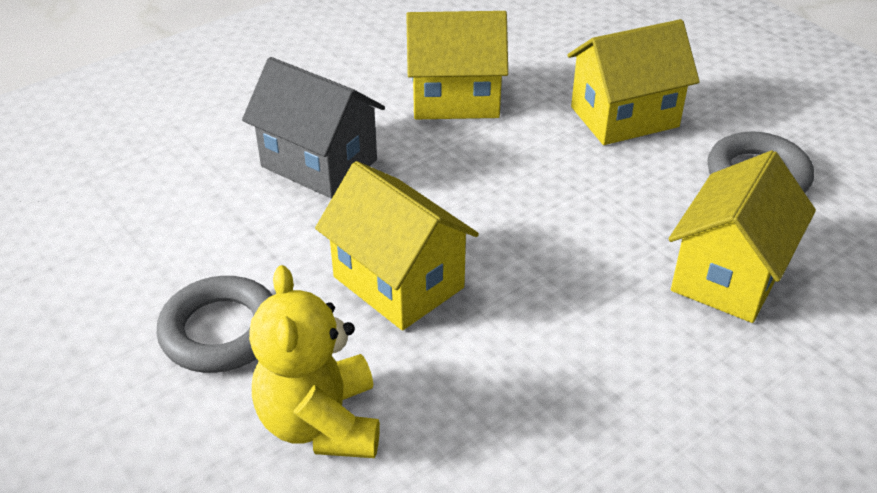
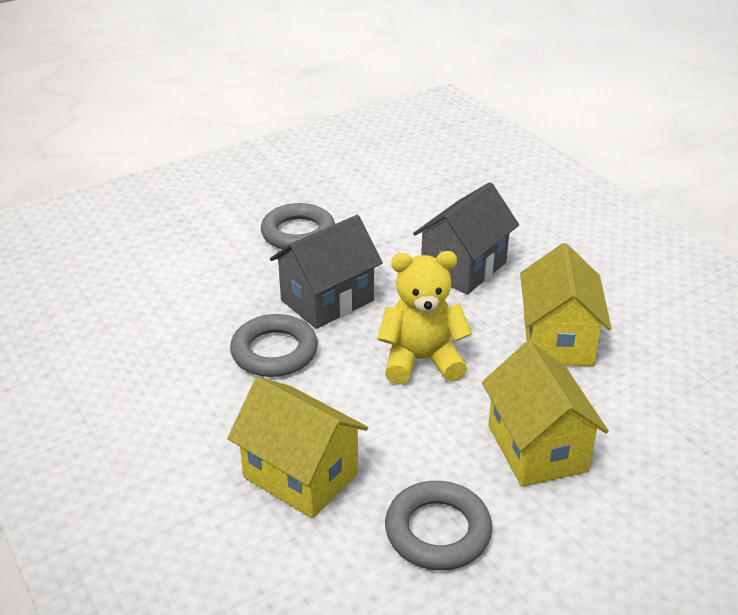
camera: 95 degrees right, 5 degrees down
yellow teddy bear [249,265,380,458] -> yellow teddy bear moved to [378,251,472,384]
yellow house [315,161,479,331] -> grey house [270,215,383,329]
none -> grey ring [230,314,318,377]

